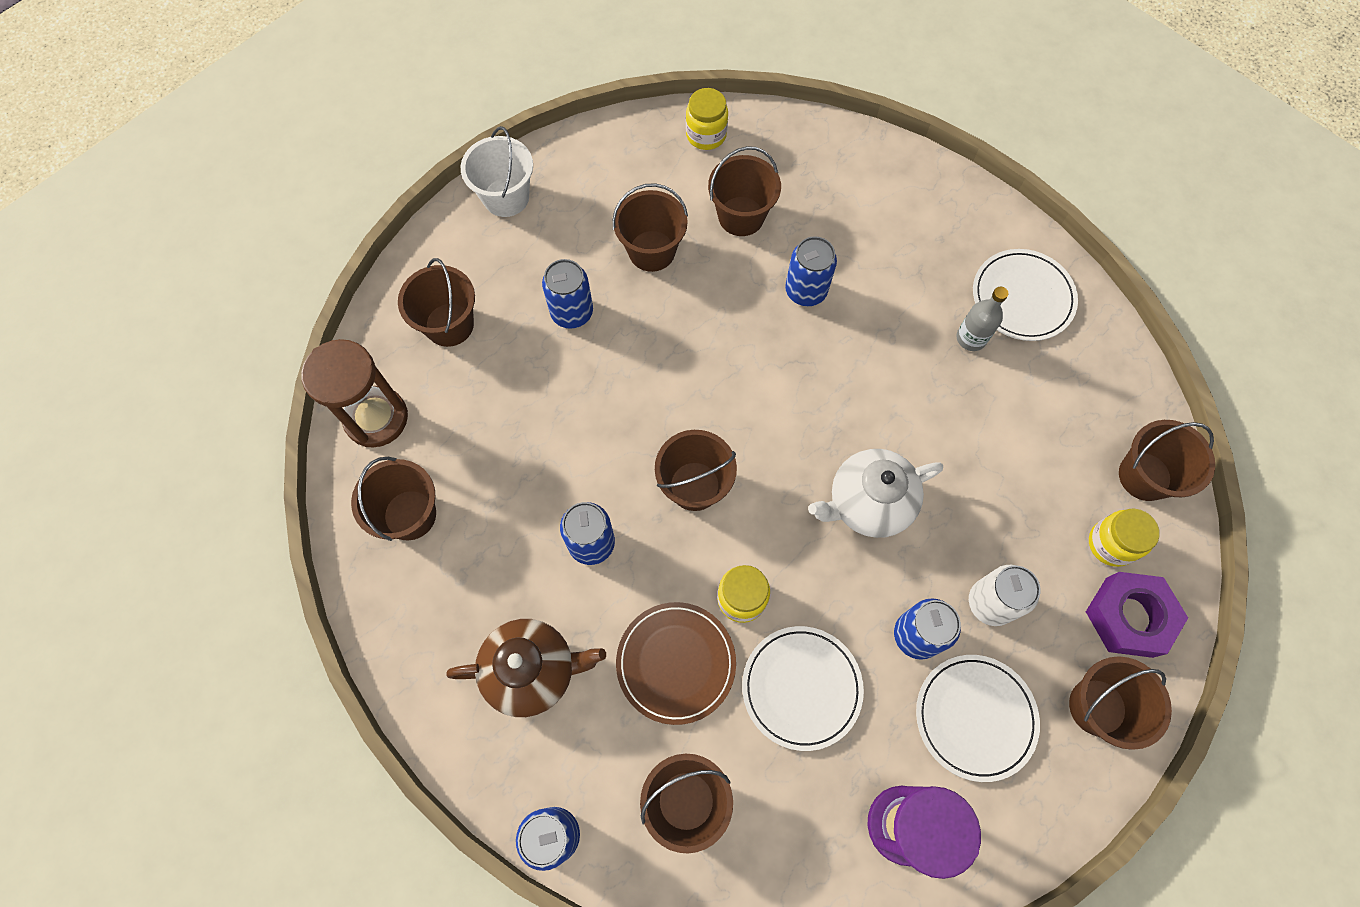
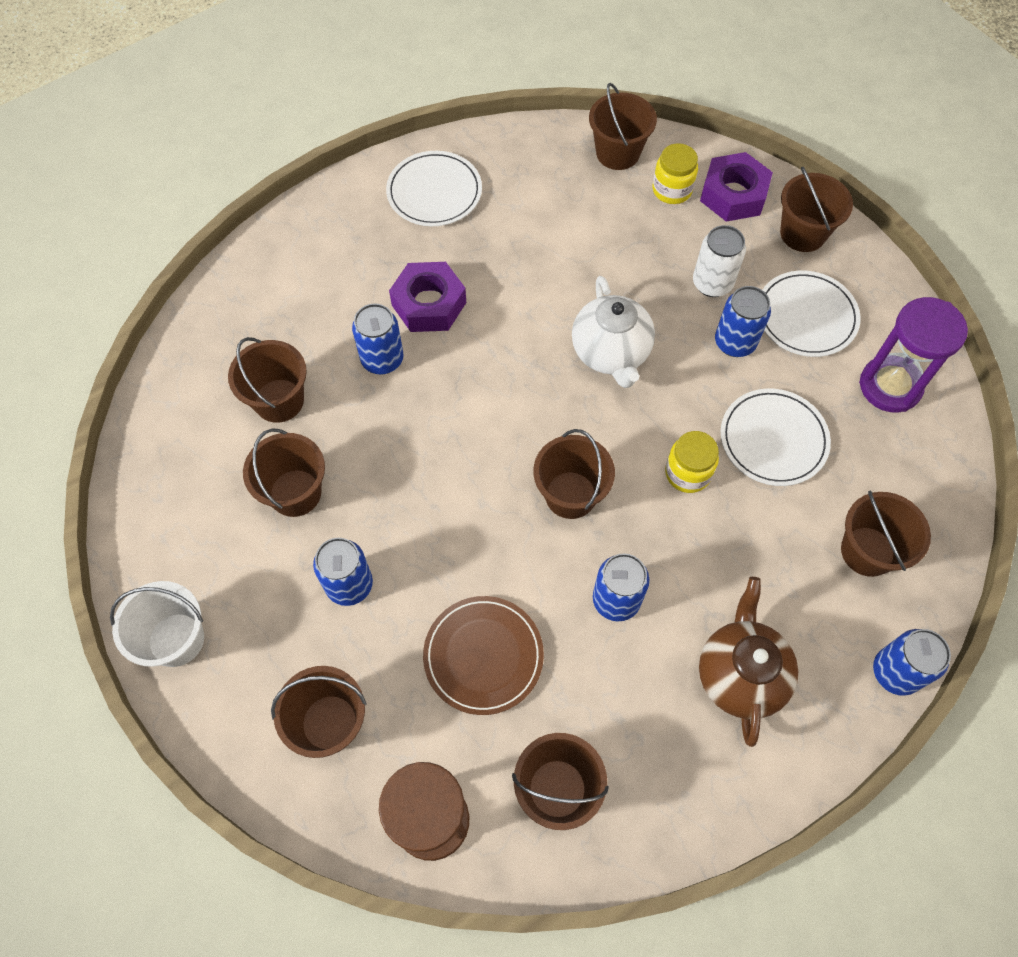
camera: 80 degrees left, 5 degrees down
brown plate [616,602,736,725] -> brown plate moved to [423,596,544,715]
yellow jar [686,88,728,150] -> none
grey bottle [956,287,1008,351] -> none
none -> purple nut [389,262,466,332]

